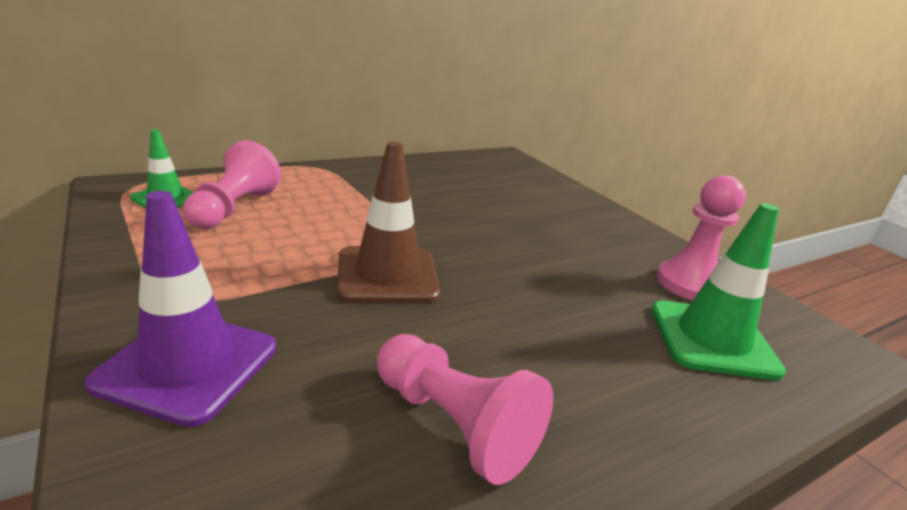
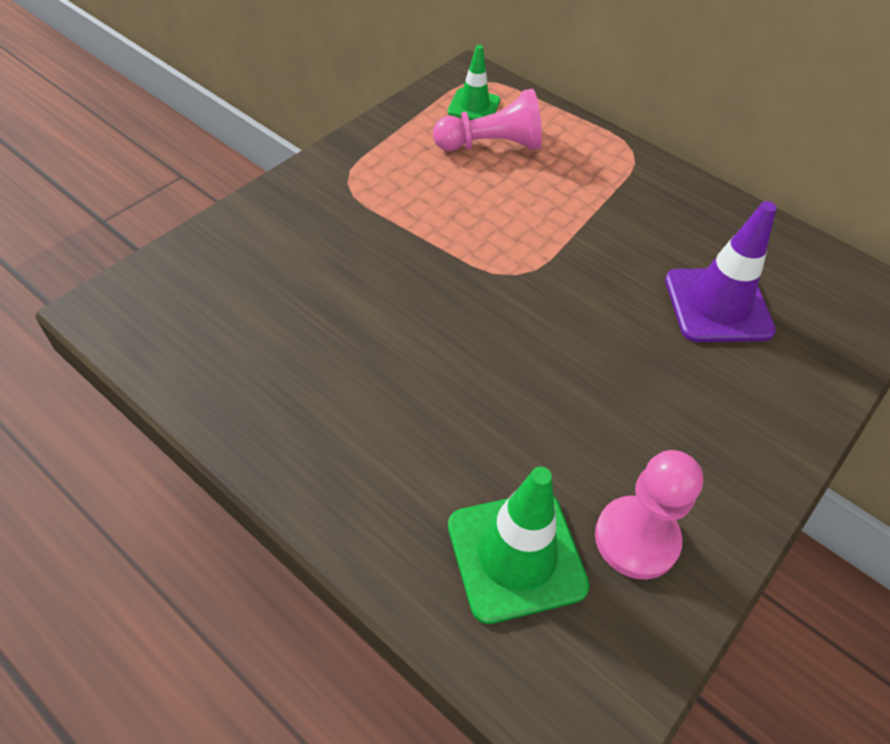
camera: 70 degrees right, 25 degrees up
purple traffic cone [85,191,276,427] -> purple traffic cone moved to [665,201,777,342]
brown traffic cone [337,142,440,303] -> none
pink pawn [377,334,553,485] -> none

